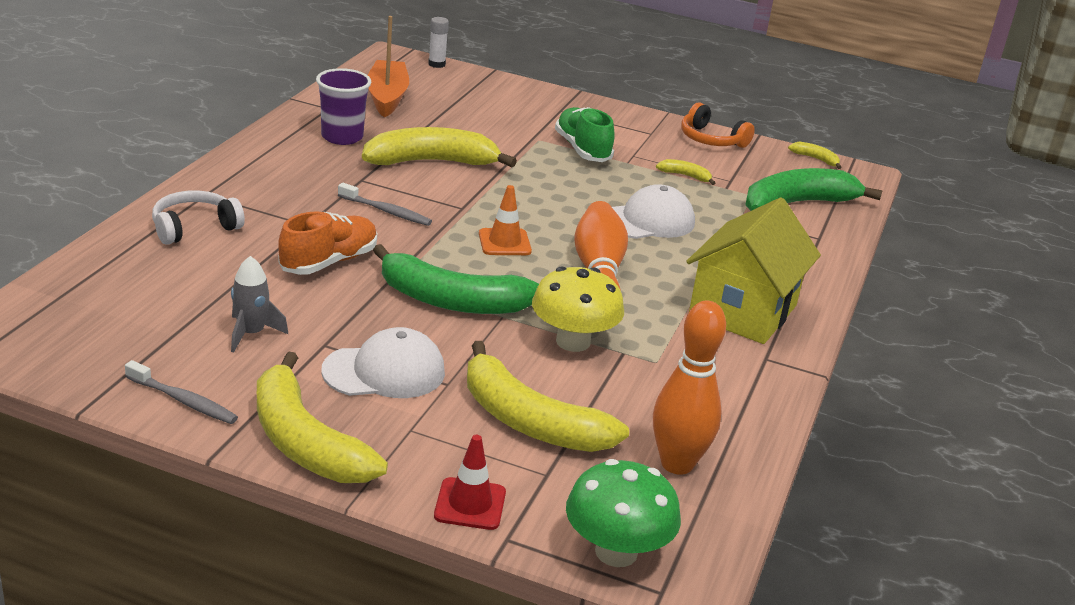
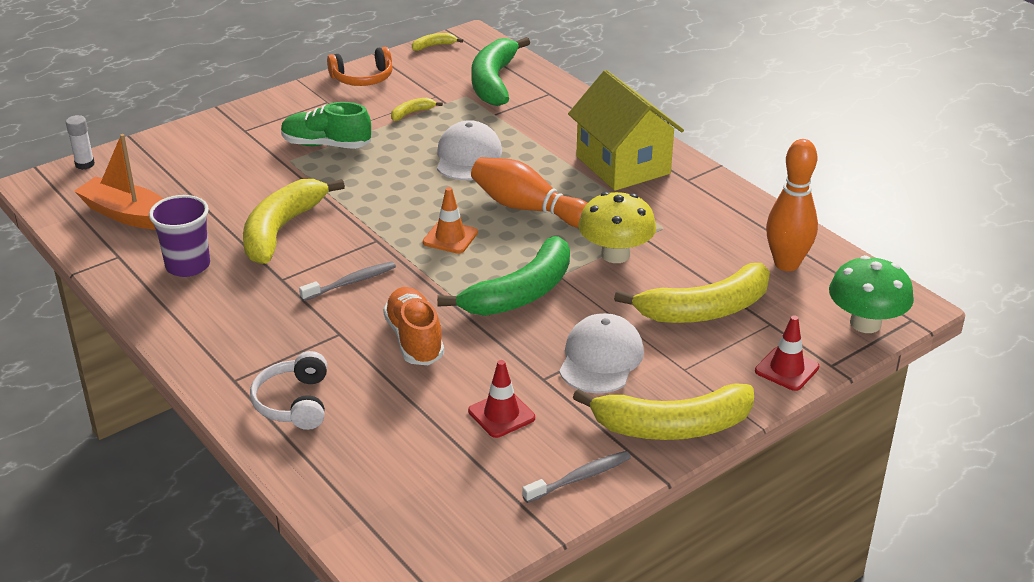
camera: 55 degrees left, 5 degrees up
grey rocket [231,256,288,353] -> red traffic cone [468,360,535,438]

